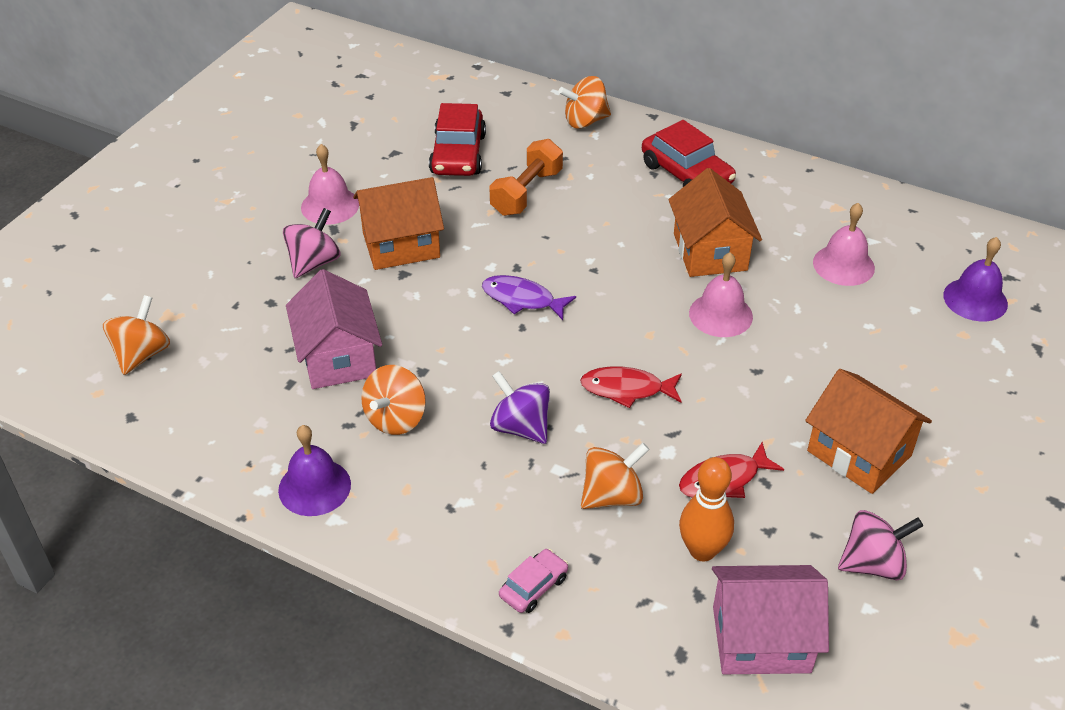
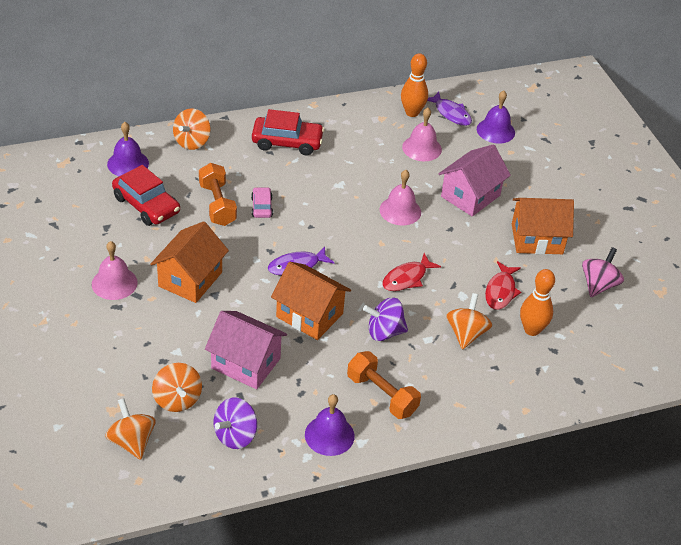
camera: 50 degrees left, 0 degrees up
pink spinning top [283,208,340,278] -> none
orange spinning top [361,365,426,435] -> orange spinning top moved to [152,363,202,412]
pink car [499,549,568,613] -> pink car moved to [251,187,273,218]
orange house [668,168,762,277] -> orange house moved to [271,262,351,340]
pink house [712,565,829,674] -> pink house moved to [439,144,511,217]
none -> purple bell [107,122,149,176]
none -> purple spinning top [214,397,257,449]
none -> orange dumbbell [347,351,421,419]
none -> orange bowling pin [401,53,428,117]
none -> purple fish [427,92,472,126]

